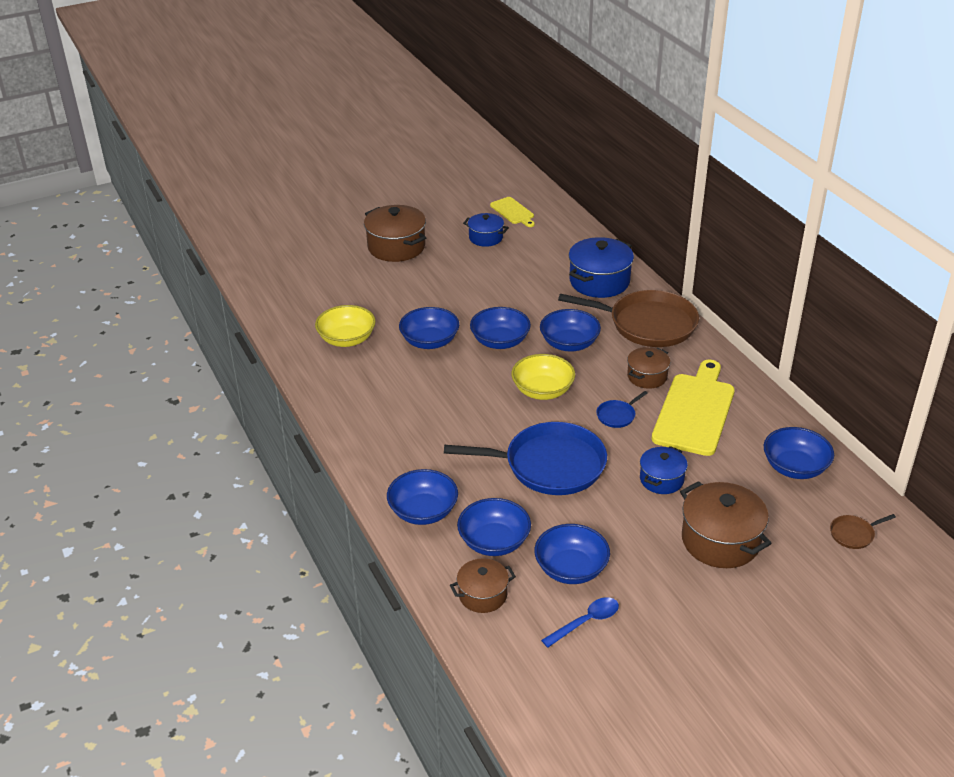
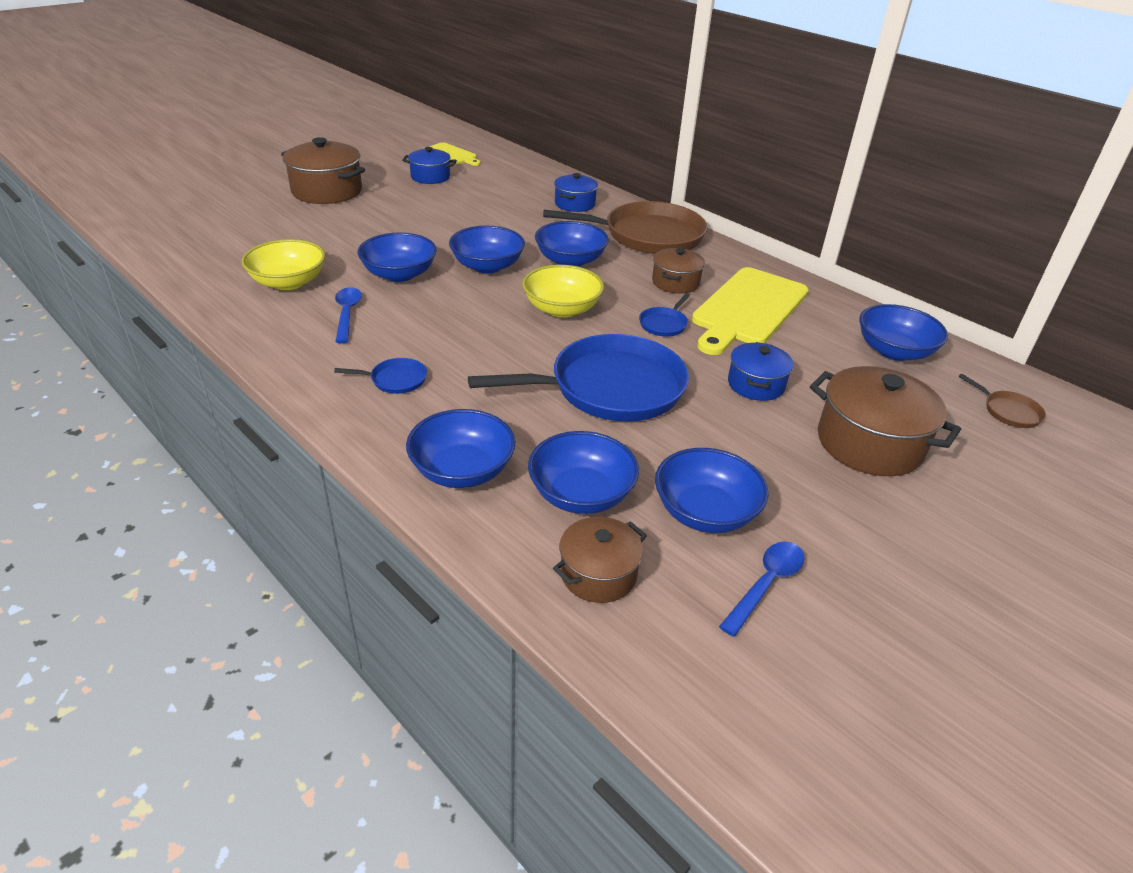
camera: 20 degrees left, 0 degrees up
blue pot [569,237,634,298] -> blue pot [554,173,598,212], size x0.60
yellow cutting board [651,360,735,456] -> yellow cutting board turned 150 degrees counterclockwise [692,267,809,355]
brown pan [830,514,896,549] -> brown pan turned 90 degrees counterclockwise [958,374,1046,428]
none -> blue pan [334,358,427,394]
none -> blue spoon [335,287,362,343]

